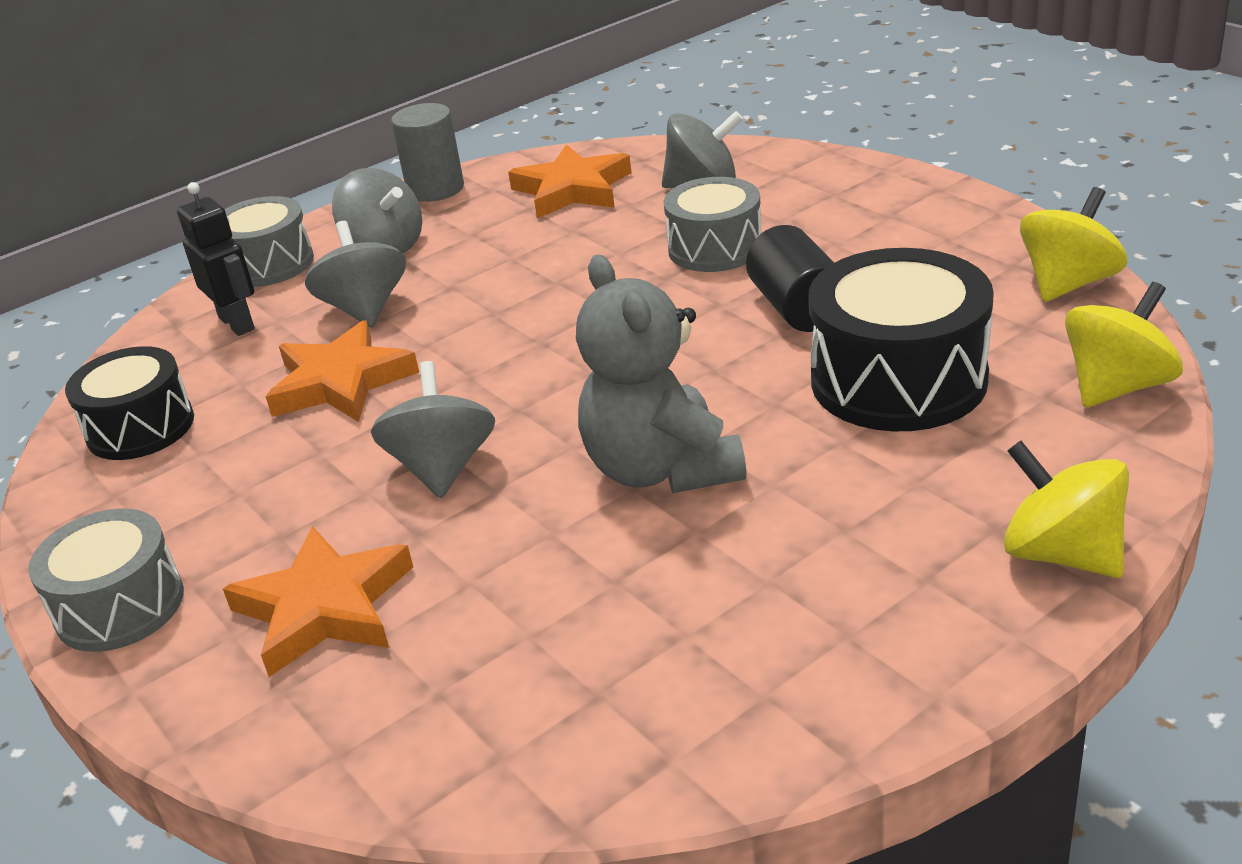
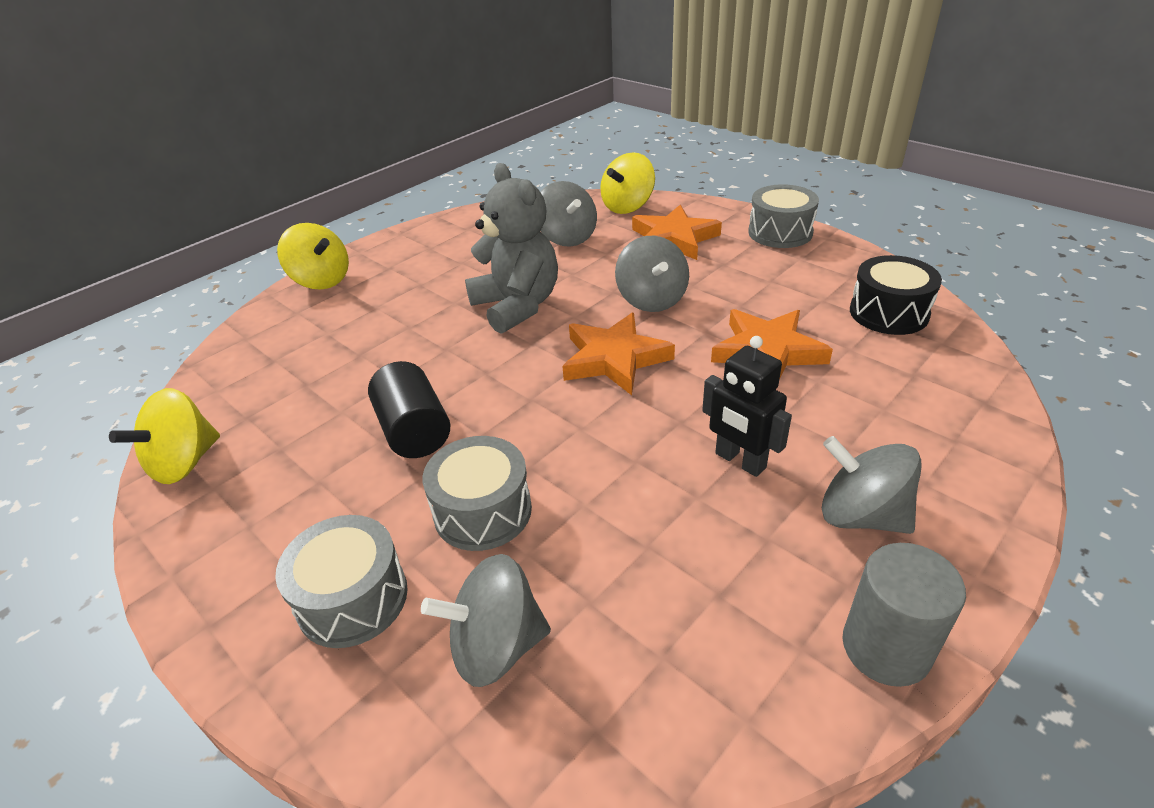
camera: 170 degrees right, 5 degrees up
black robot [177,182,255,336] -> black robot moved to [702,336,792,477]
grey drum [224,196,314,287] -> grey drum moved to [275,515,408,648]
grey spinning top [305,221,406,328] -> grey spinning top moved to [541,181,597,247]
orange star [508,144,632,218] -> orange star moved to [562,313,675,395]
black drum [809,248,994,431] -> none
yellow spinning top [1065,282,1183,407] -> yellow spinning top moved to [600,152,655,214]

